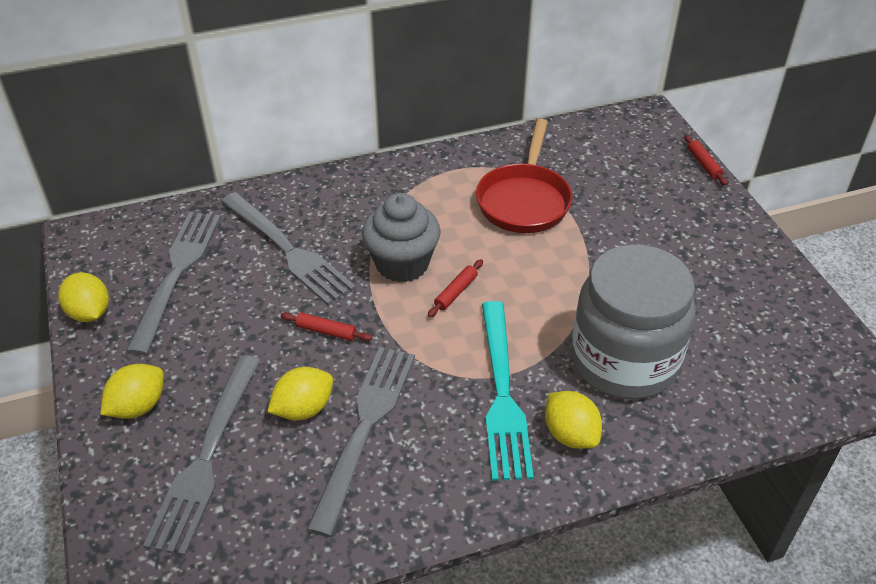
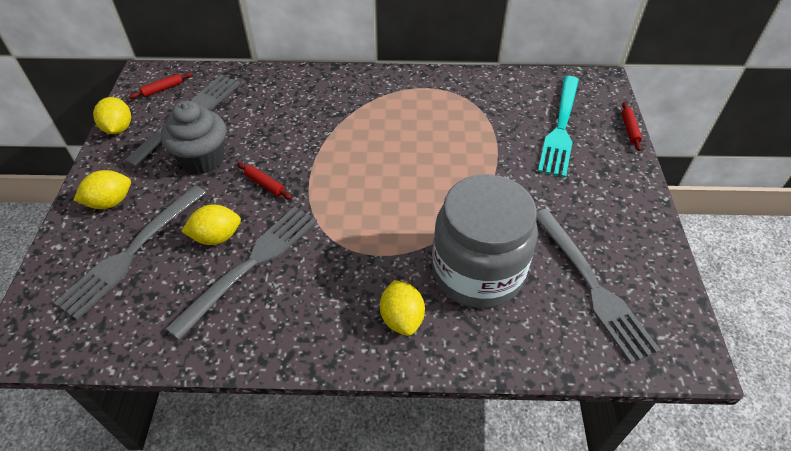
camera: 20 degrees right, 5 degrees up
grey fork [221,192,355,305] -> grey fork moved to [537,209,660,364]
grey cupcake [362,193,441,282] -> grey cupcake moved to [161,101,226,174]
red rolling pin [428,259,483,318] -> red rolling pin moved to [129,72,193,99]
red pan [476,118,572,233] -> none
turquoise fork [482,301,534,481] -> turquoise fork moved to [538,76,579,178]

